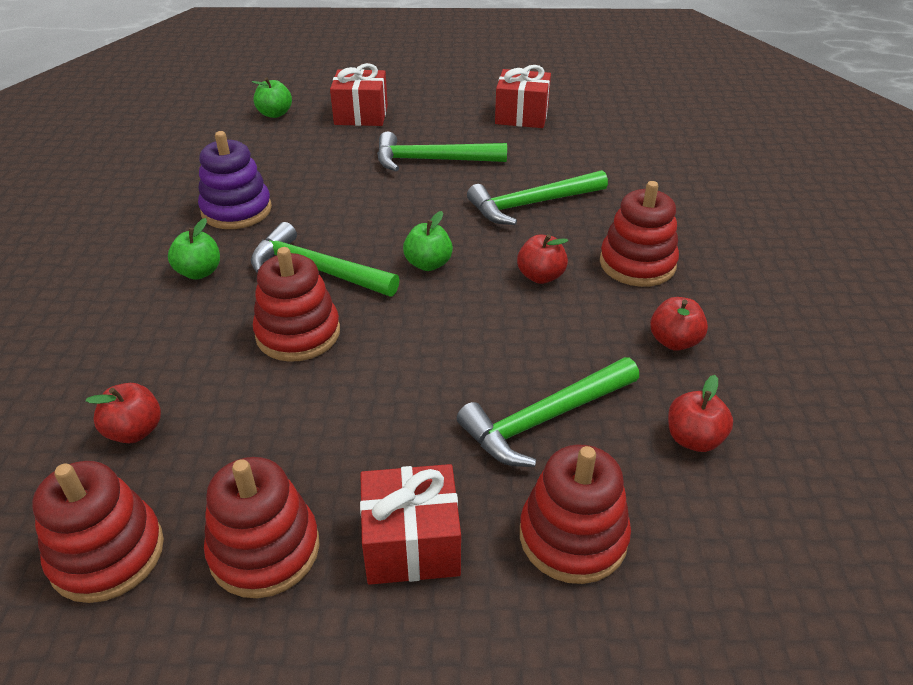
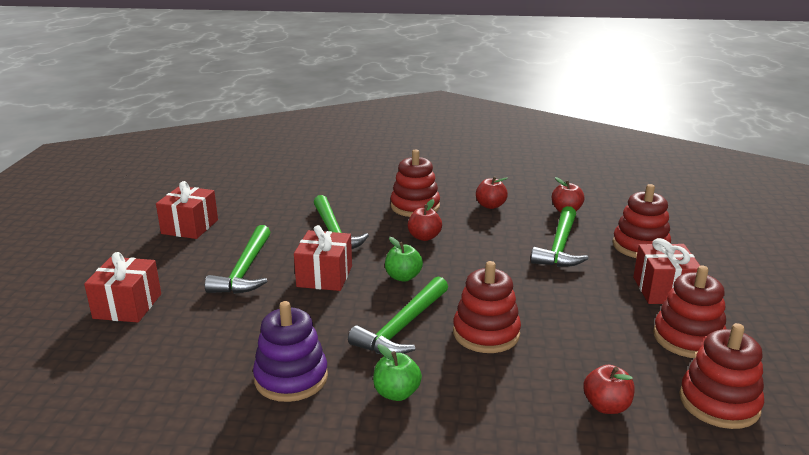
camera: 85 degrees left, 15 degrees down
green apple [252,77,292,118] -> none
green hammer [457,357,639,467] -> green hammer turned 45 degrees clockwise [531,206,589,267]
none -> red gift [294,225,352,291]

